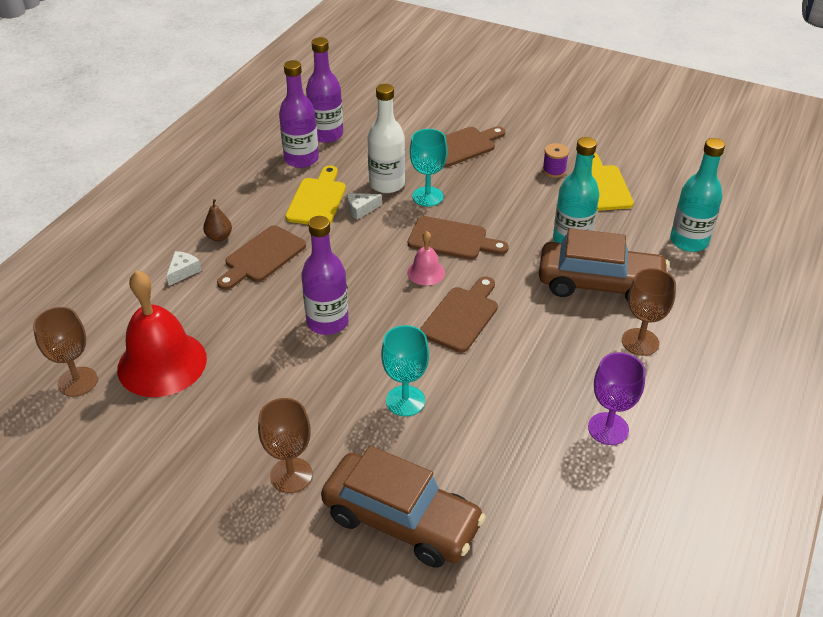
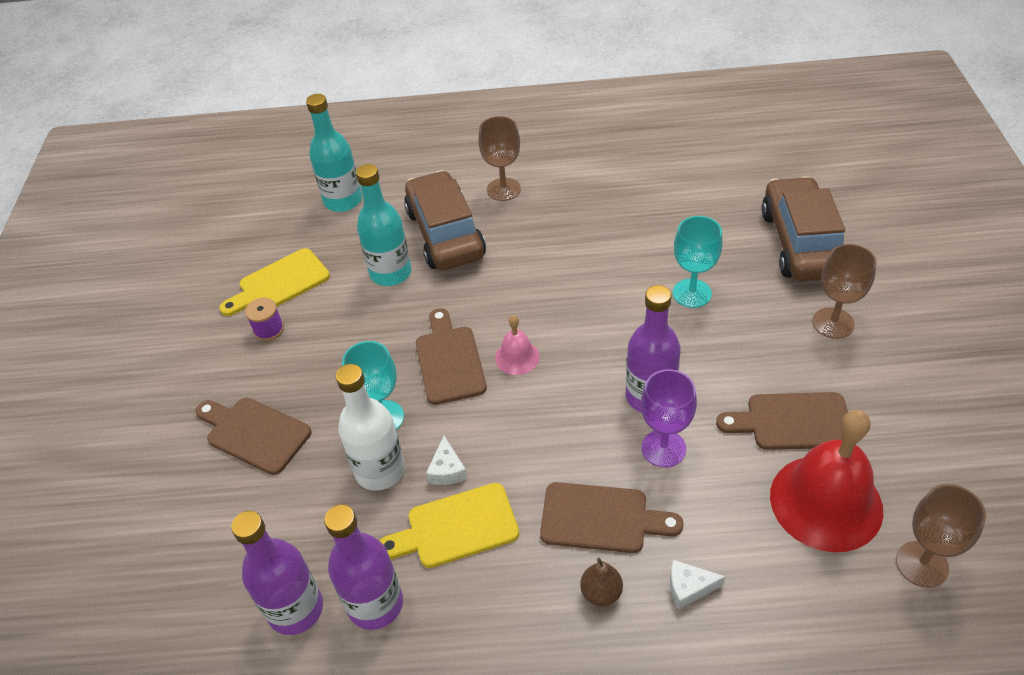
camera: 115 degrees left, 5 degrees up
white cheese [347,193,382,220] -> white cheese turned 45 degrees clockwise [426,436,468,485]
brown cutting board [420,276,498,353] -> brown cutting board moved to [716,392,848,450]
purple goblet [588,352,645,445] -> purple goblet moved to [641,369,697,467]

